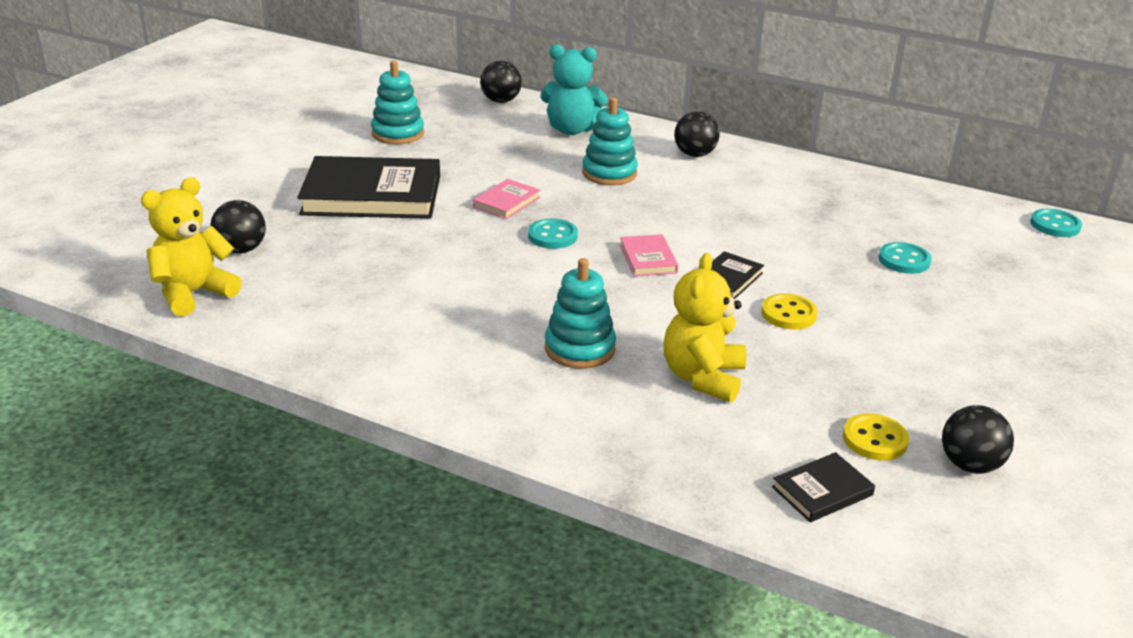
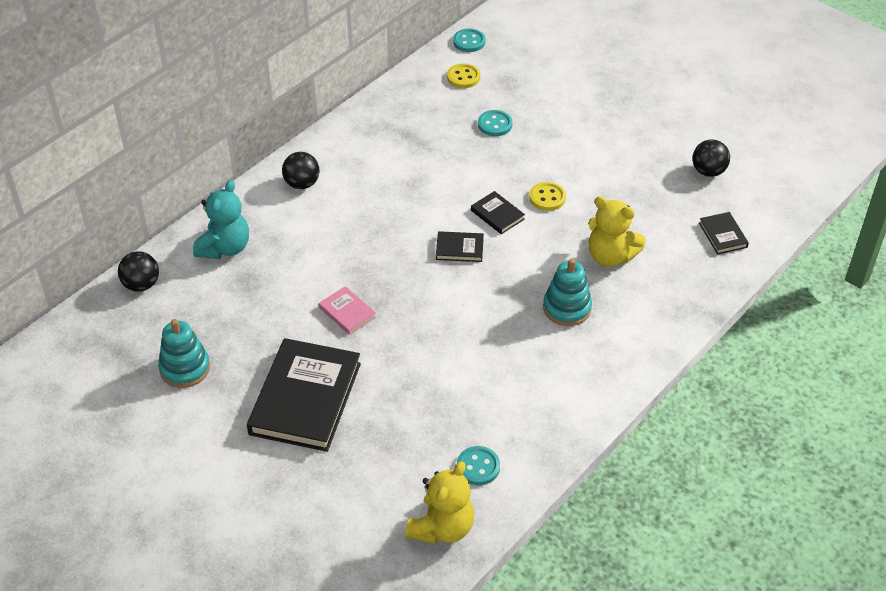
camera: 75 degrees left, 15 degrees up
yellow teddy bear [141,177,242,317] -> yellow teddy bear turned 120 degrees counterclockwise [405,461,474,544]
black ball [210,200,266,254] -> none
turquoise button [528,218,578,249] -> turquoise button moved to [457,446,500,485]
turquoise stacking toy [582,97,638,186] -> none
pink book [620,234,678,277] -> black book [436,231,484,262]
yellow button [843,413,909,461] -> yellow button moved to [447,63,480,88]

